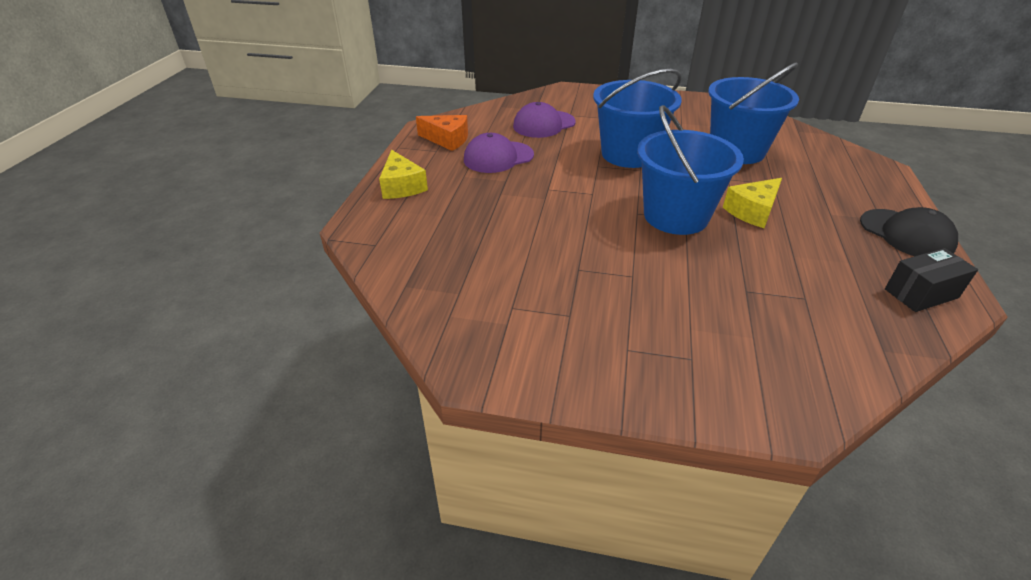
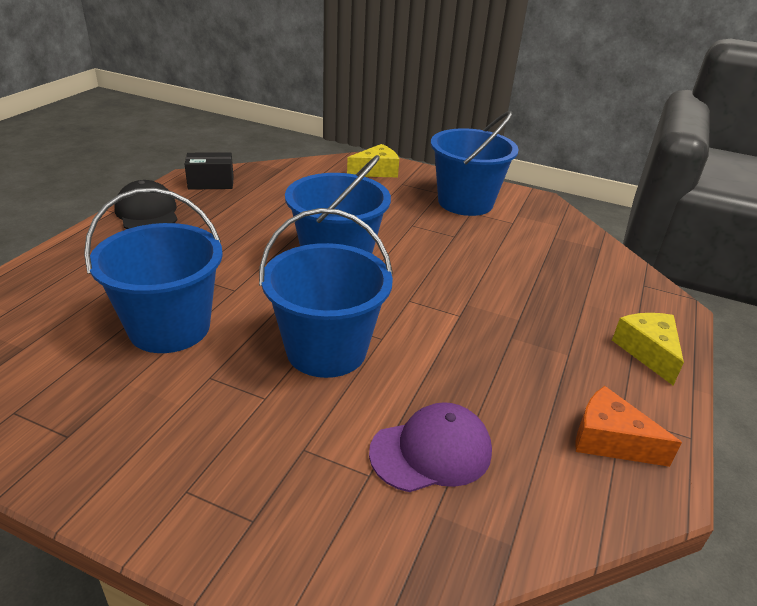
camera: 170 degrees left, 5 degrees down
purple cap [464,133,534,173] -> none
yellow cheese [723,178,782,228] -> yellow cheese moved to [347,144,399,177]
none -> blue bucket [431,111,519,216]

